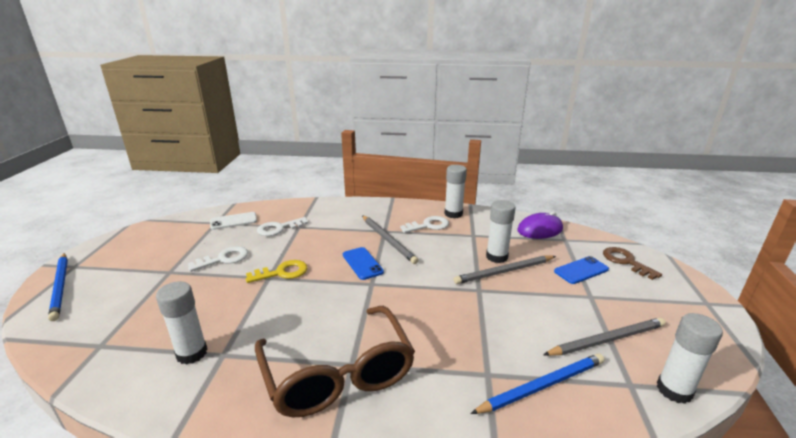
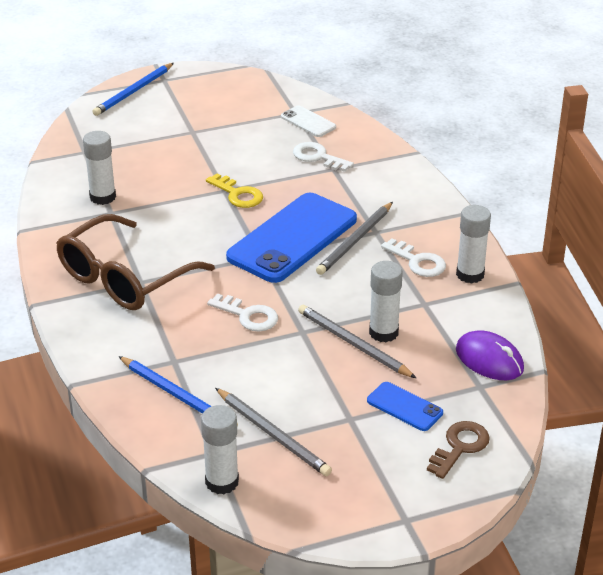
camera: 65 degrees right, 10 degrees up
white key [188,246,248,272] -> white key moved to [207,293,278,331]
blue phone [343,247,384,280] -> blue phone [226,193,357,283], size x2.20

